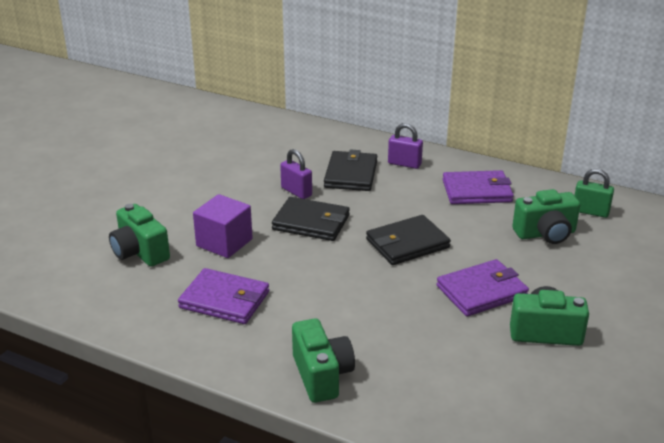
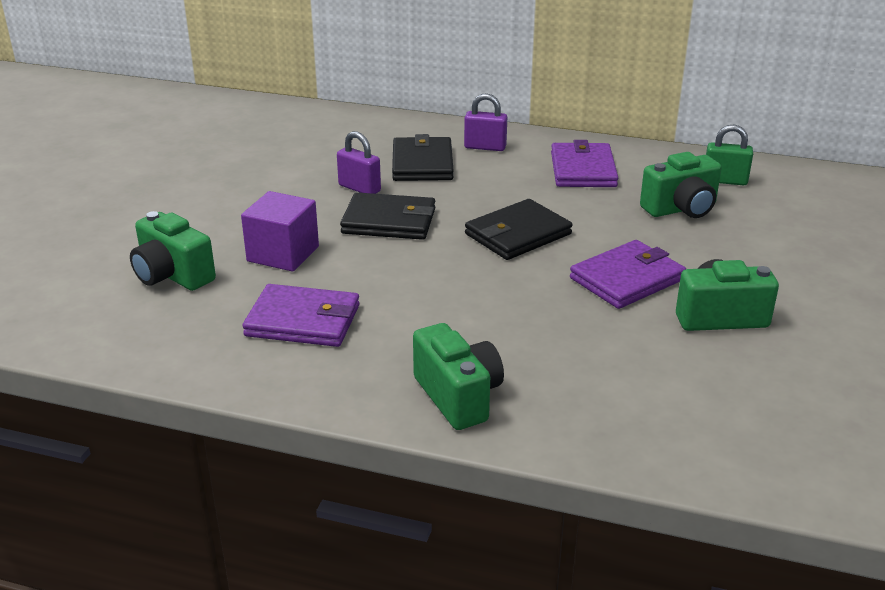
camera: 10 degrees left, 0 degrees up
purple wallet [443,170,514,204] -> purple wallet turned 75 degrees counterclockwise [551,140,618,187]

